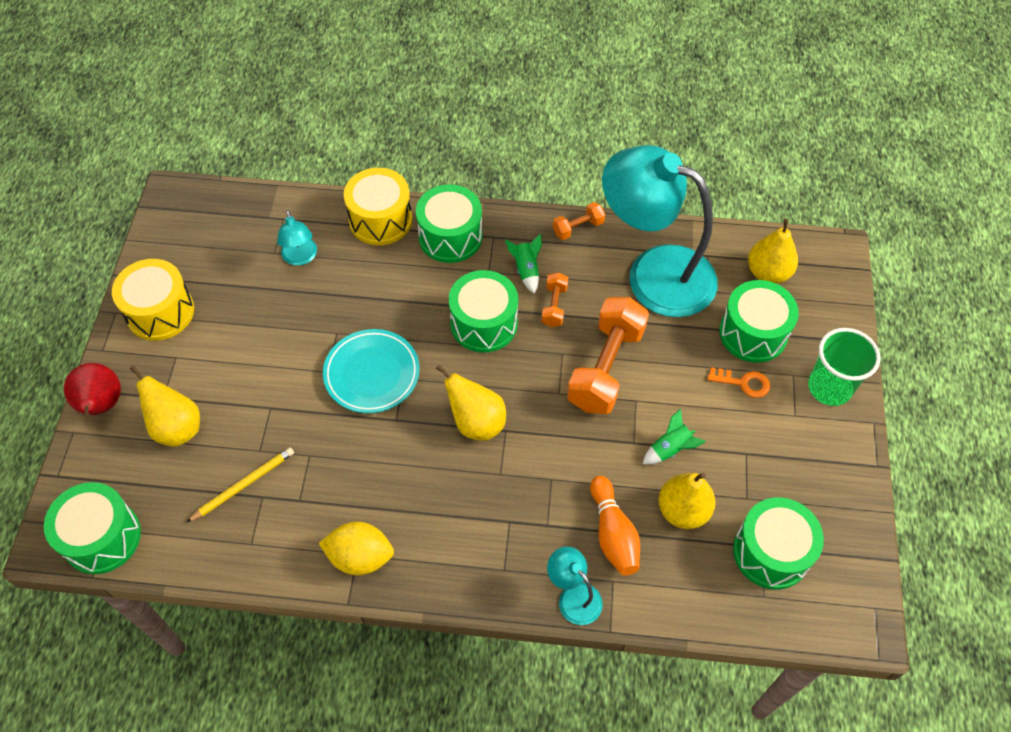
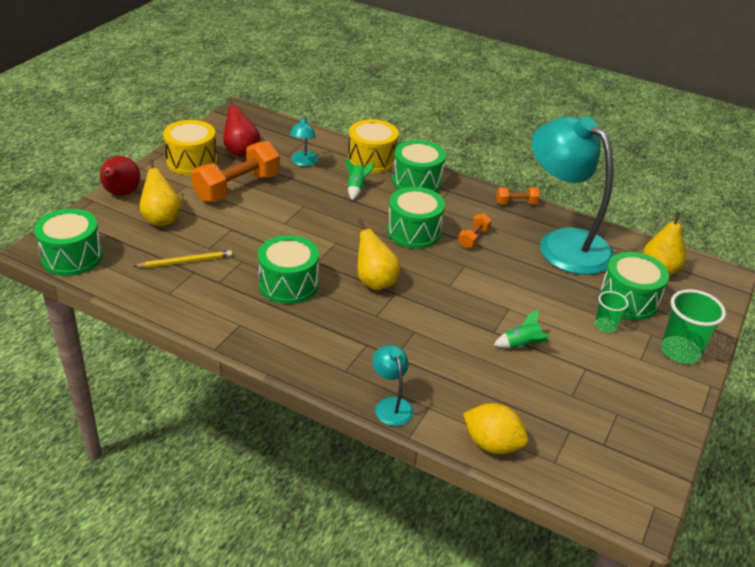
camera: 20 degrees right, 20 degrees down
yellow lemon [319,522,394,575] -> yellow lemon moved to [463,403,528,454]
turquoise plate [323,329,420,413] -> none
green rocket [505,234,542,294] -> green rocket moved to [345,157,375,200]
orange dumbbell [567,297,649,414] -> orange dumbbell moved to [192,141,280,202]
orange bowling pin [590,476,640,576] -> none
yellow pear [658,473,715,529] -> none
orange key [708,368,770,398] -> green cup [595,291,629,333]
green drum [733,497,824,590] -> green drum moved to [258,235,319,304]
none -> red pear [224,97,260,157]

